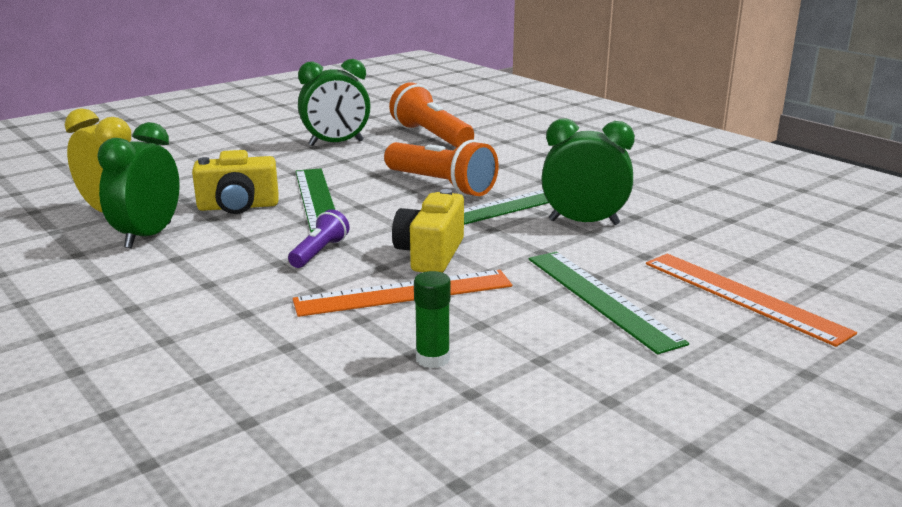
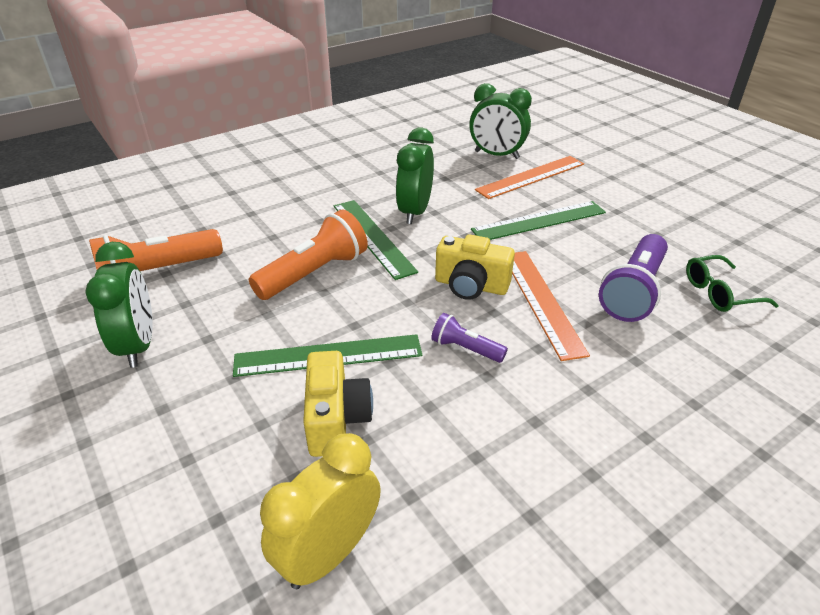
camera: 85 degrees left, 15 degrees up
green clock [97,122,180,248] -> green clock moved to [469,83,532,159]
green glue stick [414,271,451,368] -> purple flashlight [599,234,668,322]
none -> green glasses [686,255,779,312]

